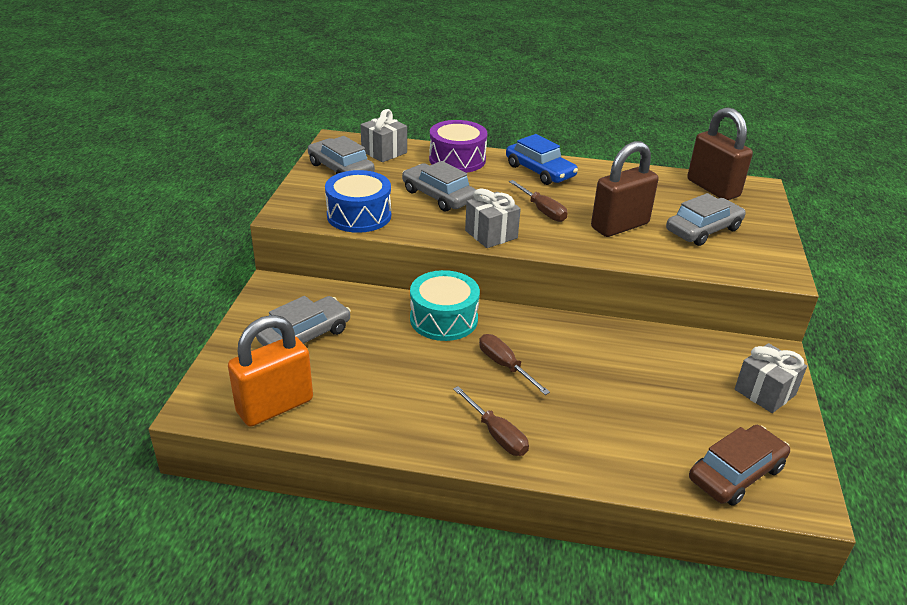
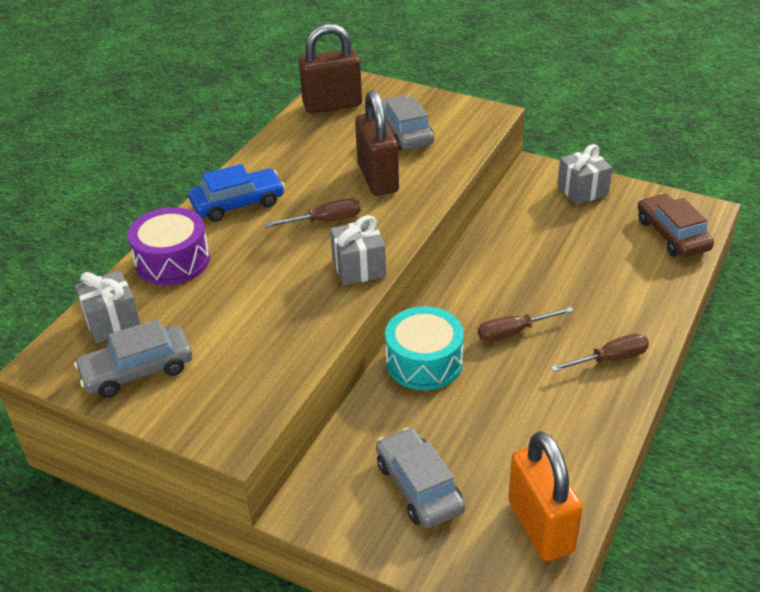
camera: 70 degrees left, 5 degrees up
blue drum [325,170,391,233] -> none
grey car [402,161,476,212] -> none

